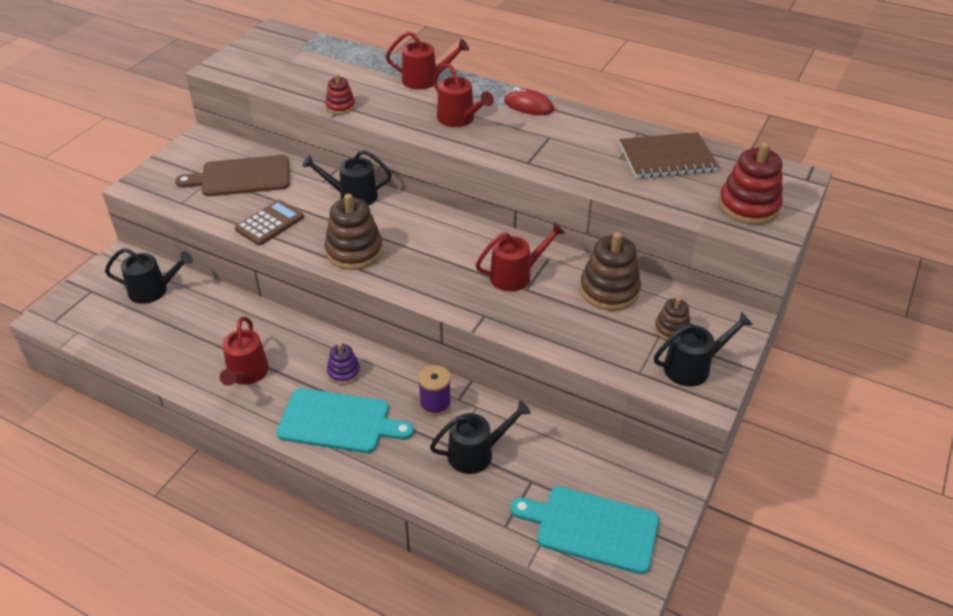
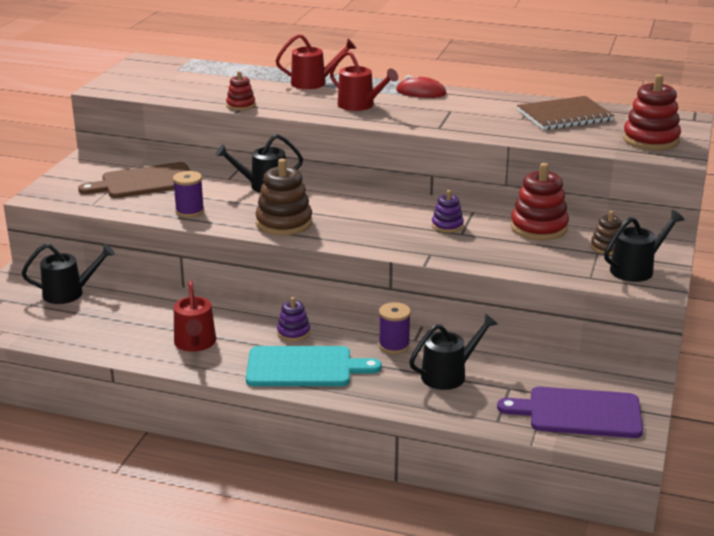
camera: 10 degrees left, 15 degrees down
brown calculator [235,200,304,245] -> purple spool [173,171,204,217]
red watering can [476,222,565,291] -> purple stacking toy [432,190,464,233]
turquoise cutting board [510,487,659,574] -> purple cutting board [497,387,643,438]
brown stacking toy [580,232,641,311] -> red stacking toy [511,163,569,240]

